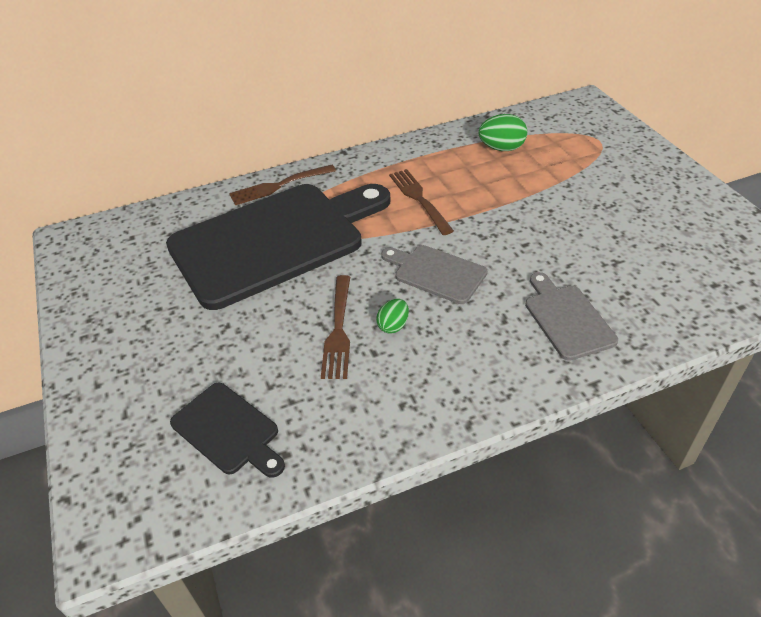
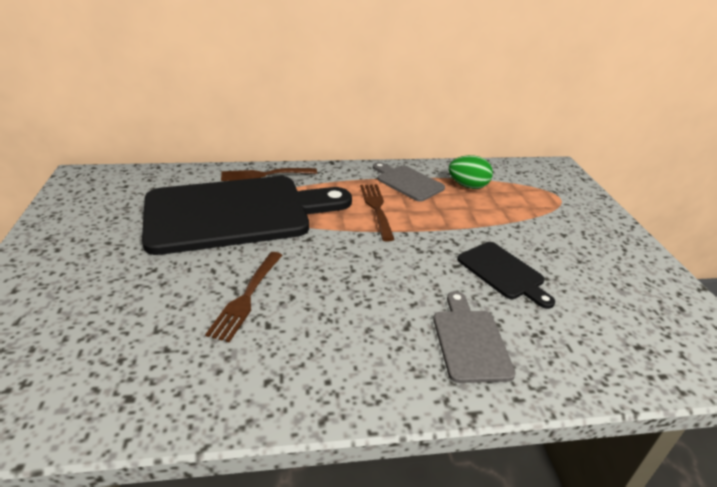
camera: 10 degrees right, 10 degrees down
black cutting board [170,383,285,478] -> black cutting board moved to [457,242,555,309]
green egg [376,299,409,333] -> none
grey cutting board [381,245,487,304] -> grey cutting board moved to [373,162,445,202]

